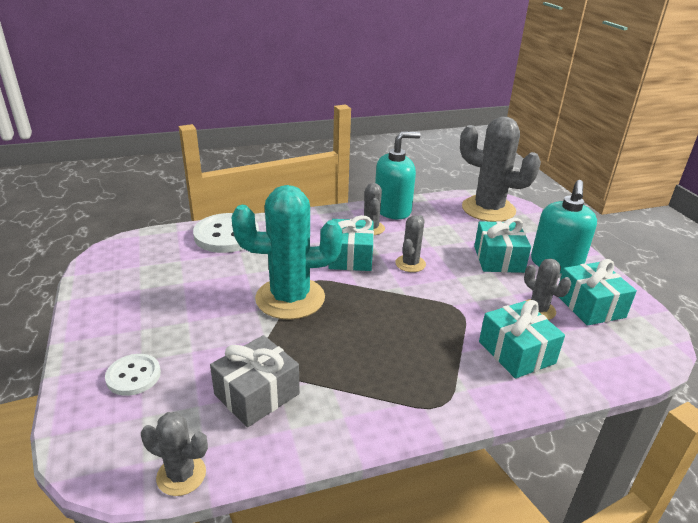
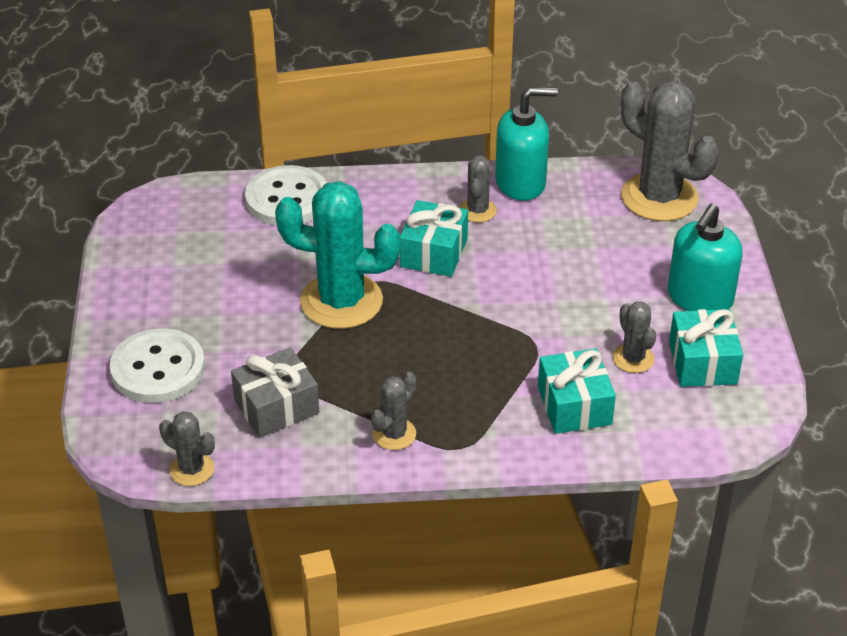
camera: 15 degrees right, 10 degrees up
white button [105,354,161,396] -> white button [110,328,205,403], size x1.73
grey cactus [395,215,426,272] -> grey cactus moved to [371,372,416,450]
turquoise gift [474,218,531,273] -> none

